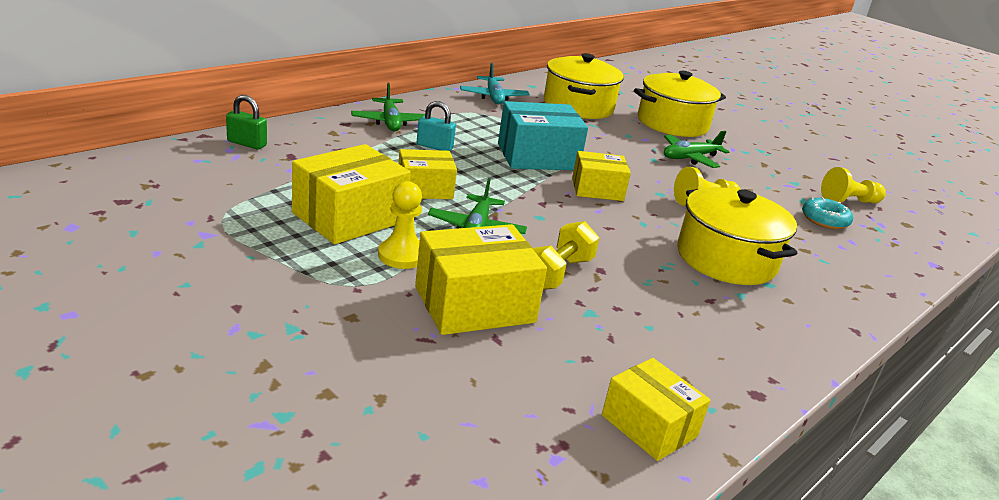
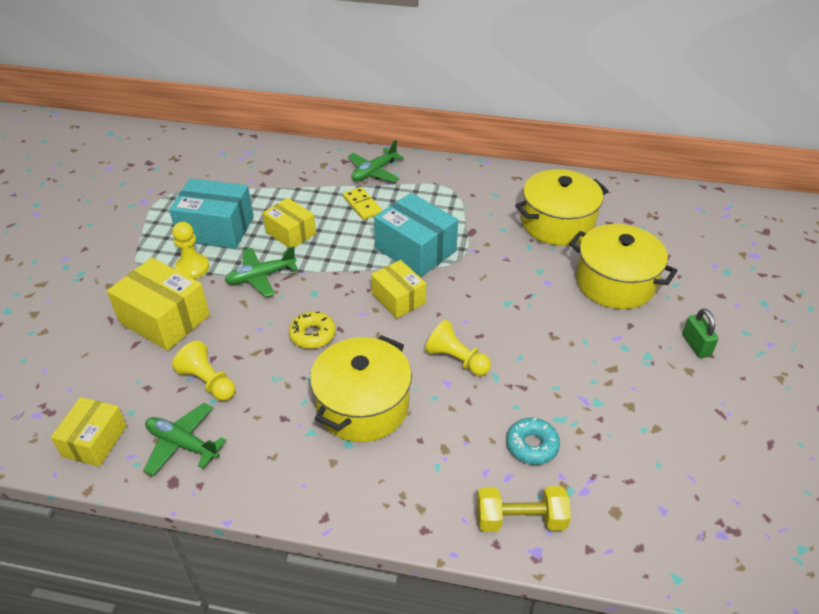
camera: 60 degrees right, 15 degrees up
green padlock [226,95,267,150] -> green padlock moved to [682,308,719,358]
yellow box [292,144,411,244] -> turquoise box [169,178,254,249]
turquoise padlock [417,101,456,151] -> yellow domino [343,187,382,220]
turquoise plane [460,63,530,104] -> none
yellow dumbbell [533,221,600,290] -> yellow dumbbell moved to [477,486,571,532]
green plane [664,131,729,168] -> green plane moved to [143,403,227,476]
yellow pawn [821,167,886,203] -> yellow pawn moved to [172,341,235,401]
none -> yellow donut [289,311,336,349]

